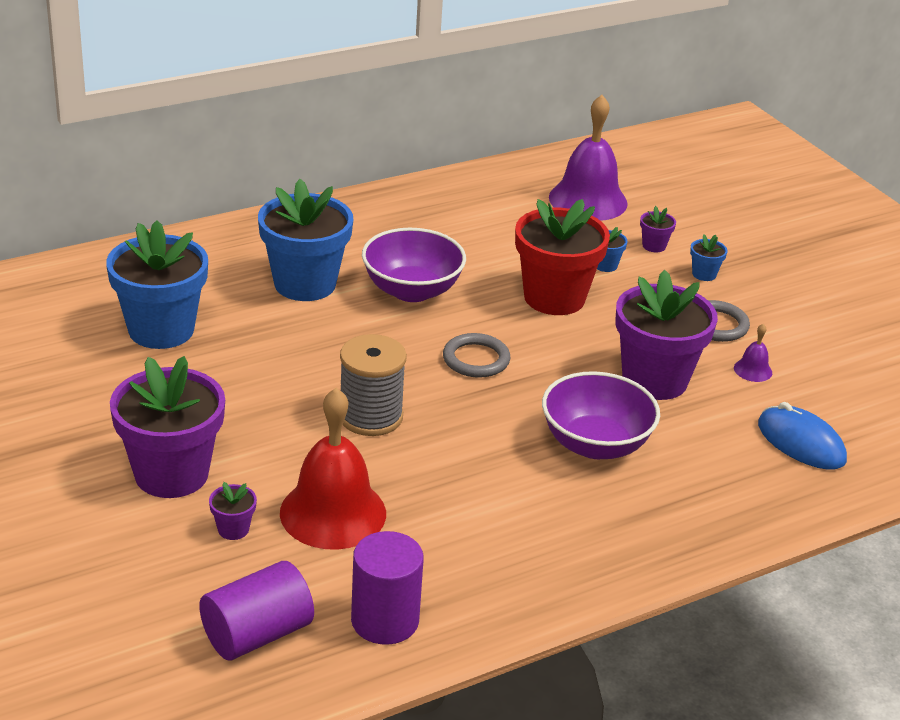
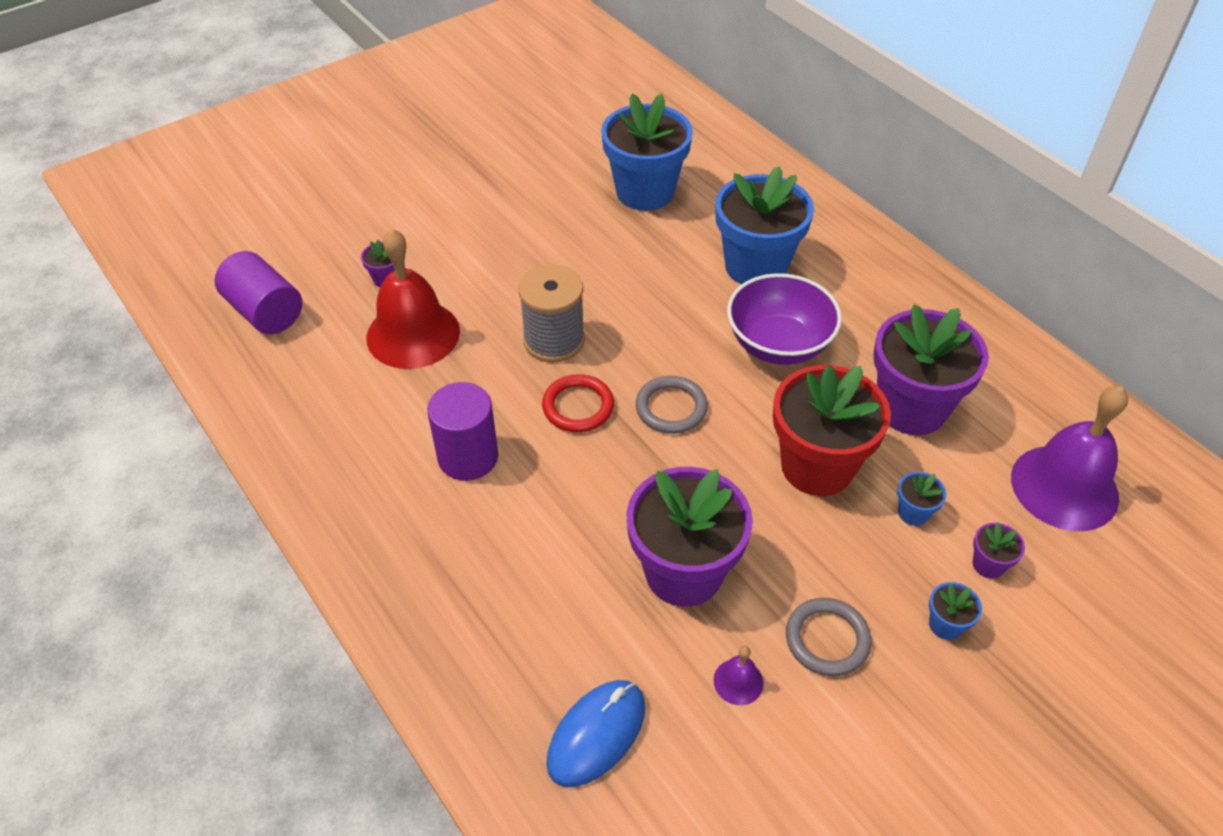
camera: 85 degrees right, 15 degrees up
purple flower pot [110,356,225,498] -> purple flower pot moved to [873,304,989,435]
purple cylinder [351,531,424,645] -> purple cylinder moved to [427,382,498,481]
purple bowl [542,371,660,459] -> none
none -> red ring [542,374,614,432]

